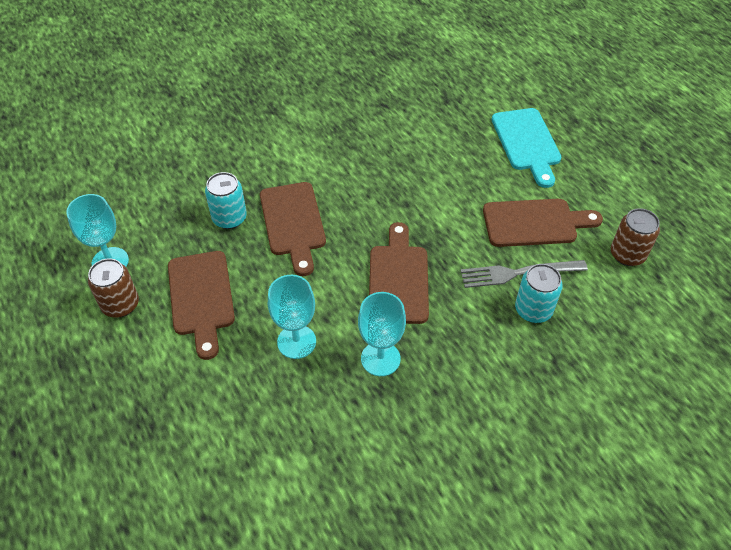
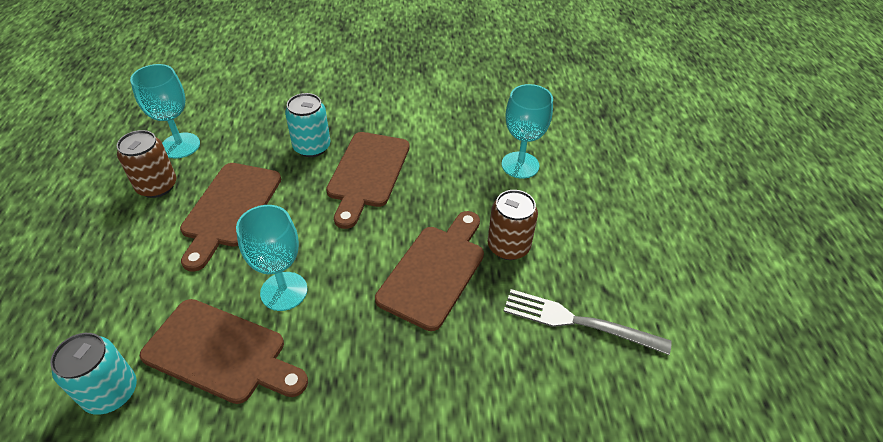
camera: 25 degrees right, 5 degrees down
turquoise goblet [358,292,406,376] -> turquoise goblet moved to [502,84,553,179]
brown cutting board [483,199,603,247] -> brown cutting board moved to [140,299,308,404]
turquoise cutting board [492,108,562,188] -> none
turquoise can [515,264,563,323] -> turquoise can moved to [50,333,137,415]
brown can [611,208,660,266] -> brown can moved to [487,190,538,260]

